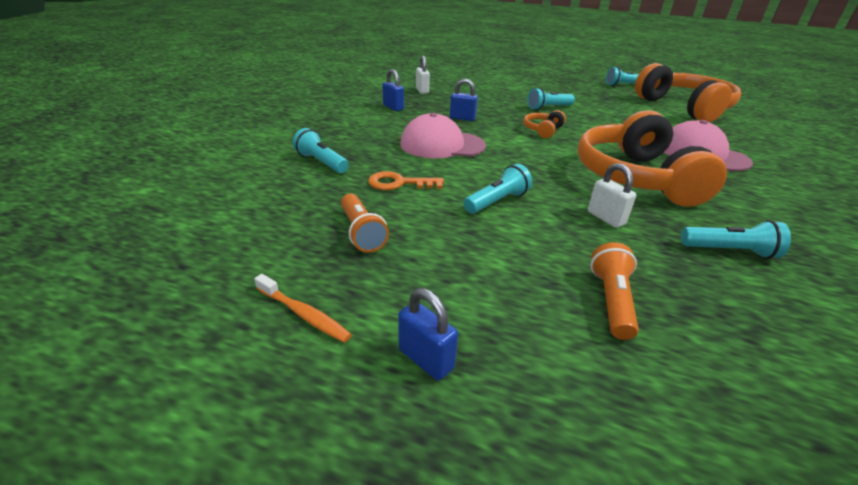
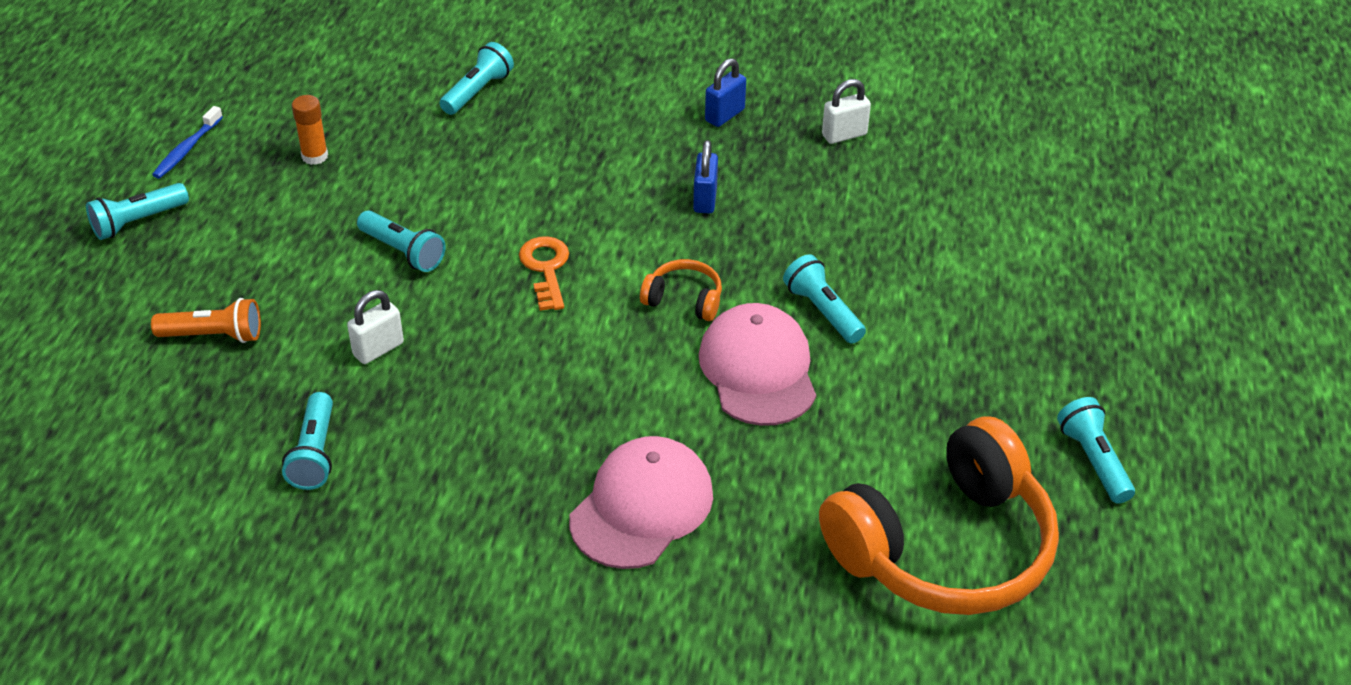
camera: 80 degrees right, 10 degrees up
orange toothbrush [254,274,352,343] -> blue toothbrush [152,106,223,179]
orange flashlight [341,194,389,253] -> orange glue stick [292,95,328,165]
orange key [368,171,444,190] -> orange key moved to [519,236,569,311]
blue padlock [398,288,458,381] -> turquoise flashlight [86,183,189,240]
pink cap [400,113,486,158] -> pink cap moved to [699,303,816,426]
orange headphones [577,110,727,207] -> none

